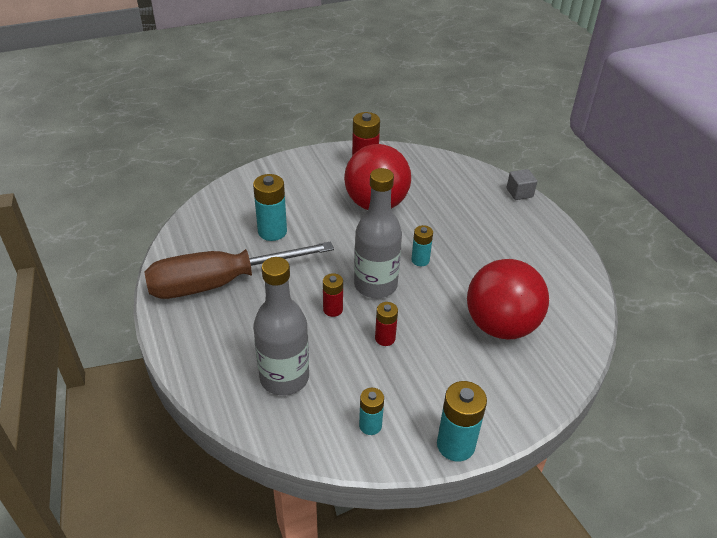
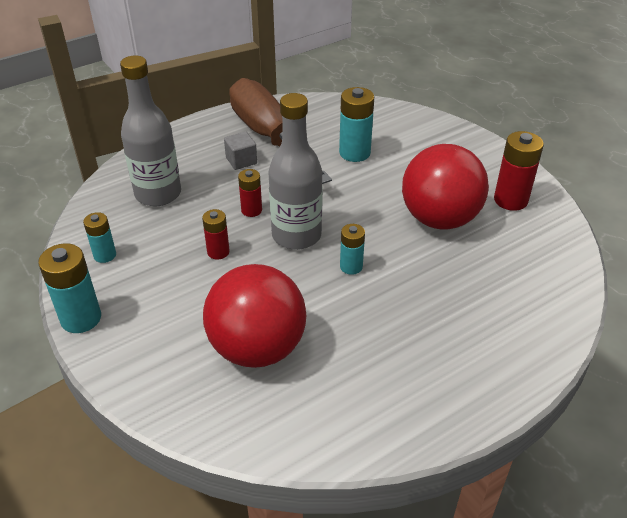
camera: 80 degrees right, 0 degrees up
grey cube [507,169,537,200] -> grey cube moved to [224,132,257,170]

